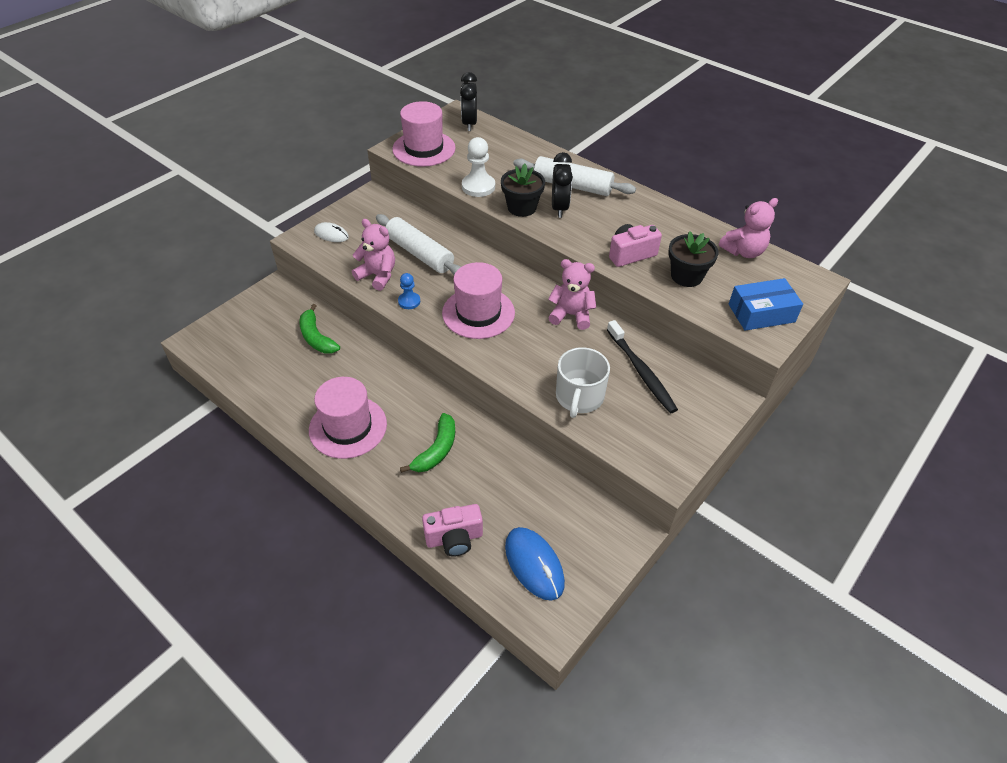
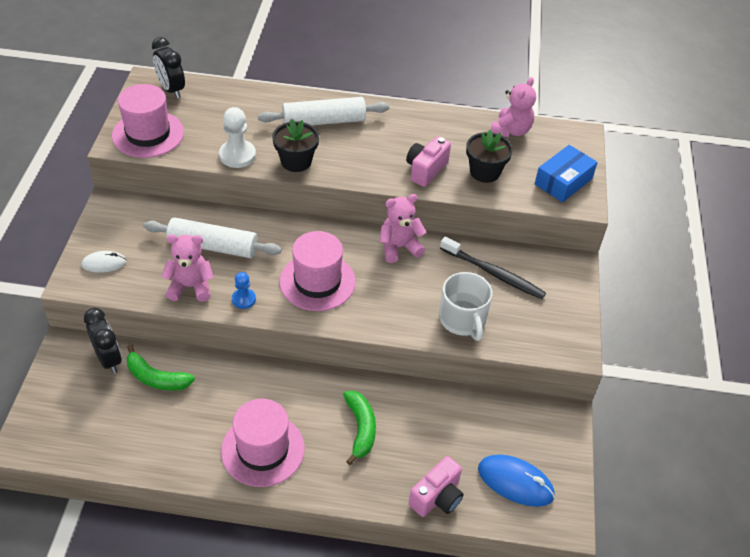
camera: 35 degrees left, 0 degrees up
black clock [552,152,573,218] -> black clock moved to [84,308,122,374]

